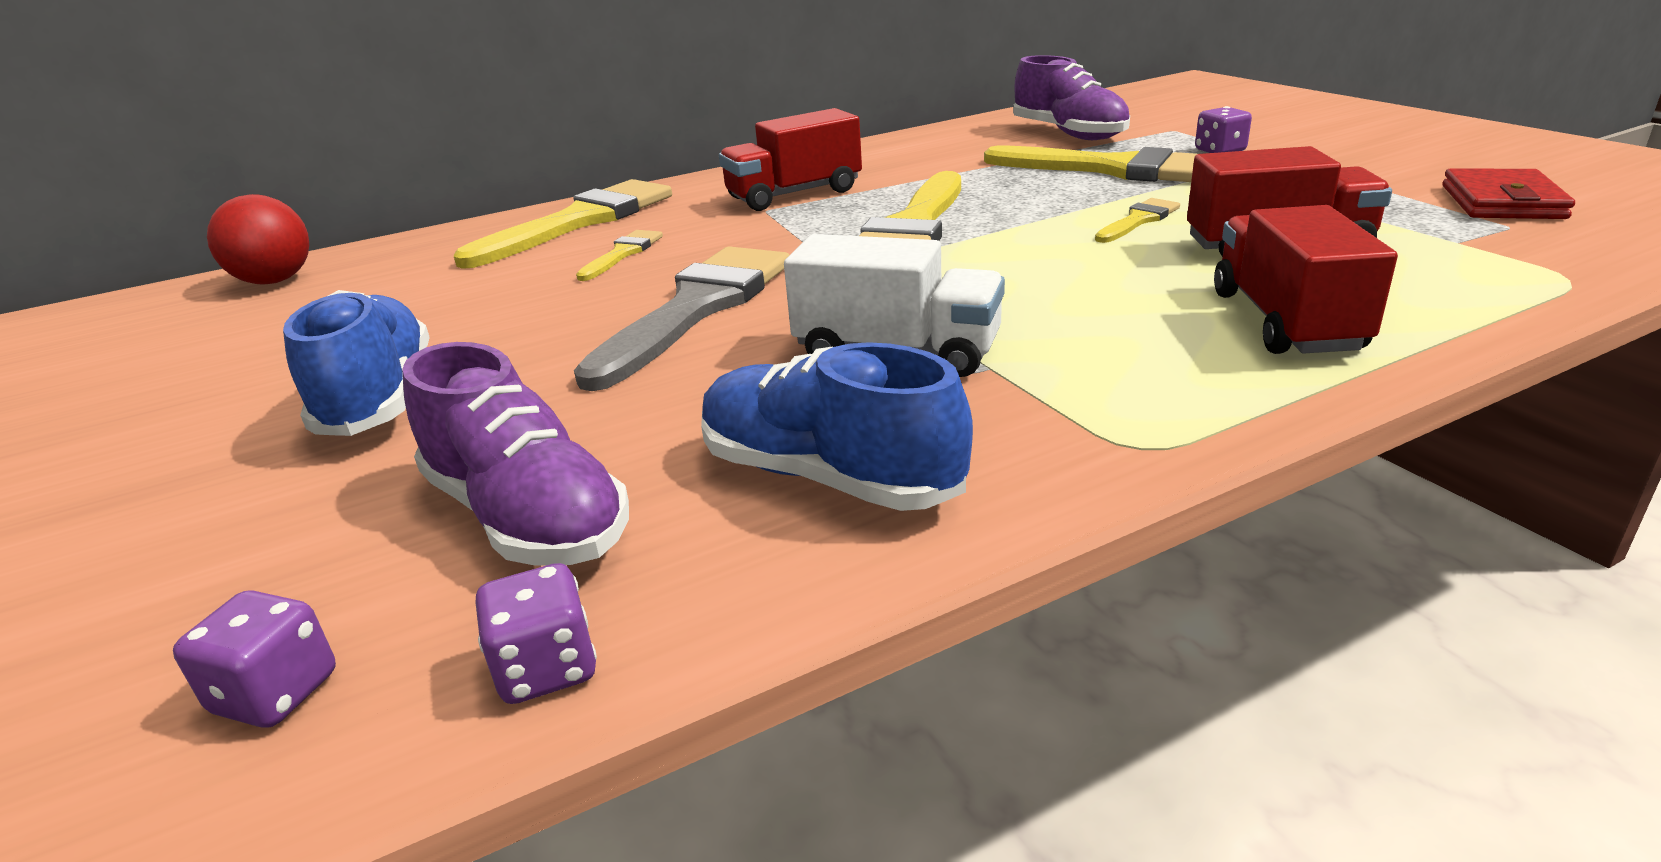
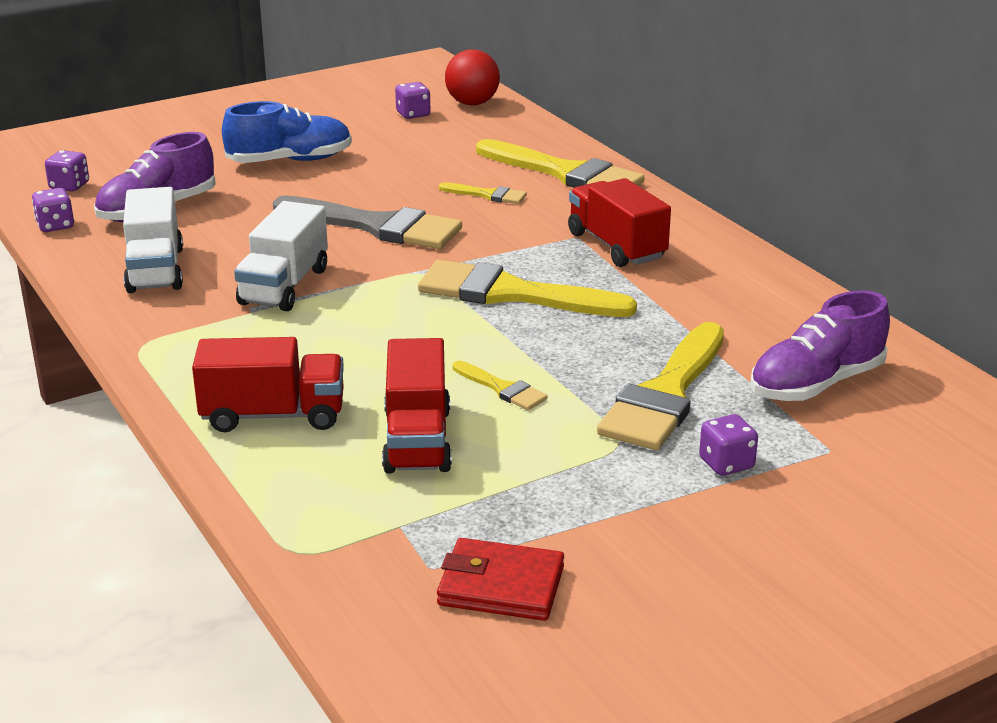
camera: 85 degrees right, 0 degrees up
blue shoe [701,342,973,511] -> white truck [123,187,183,293]
none -> purple dice [395,82,431,119]

